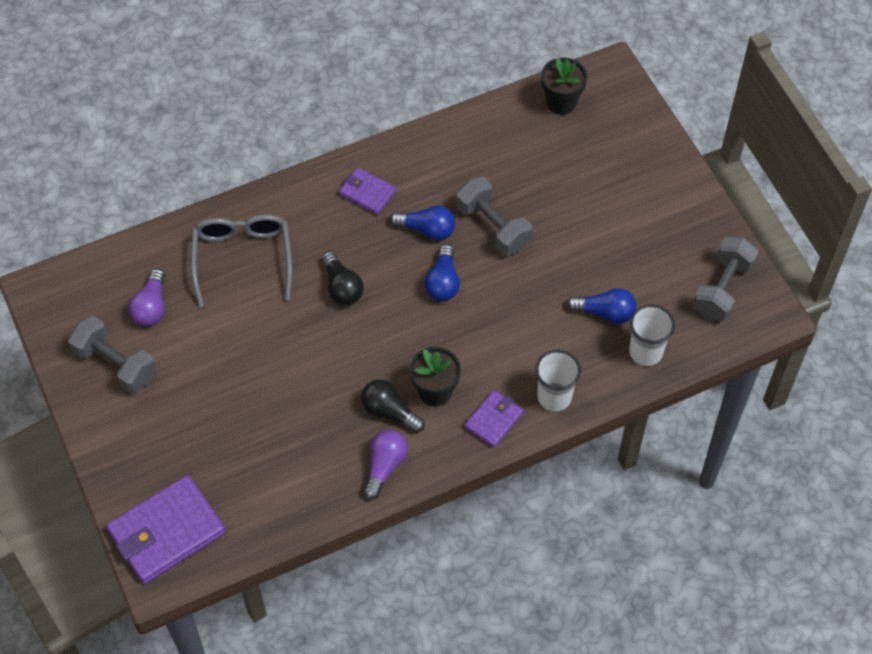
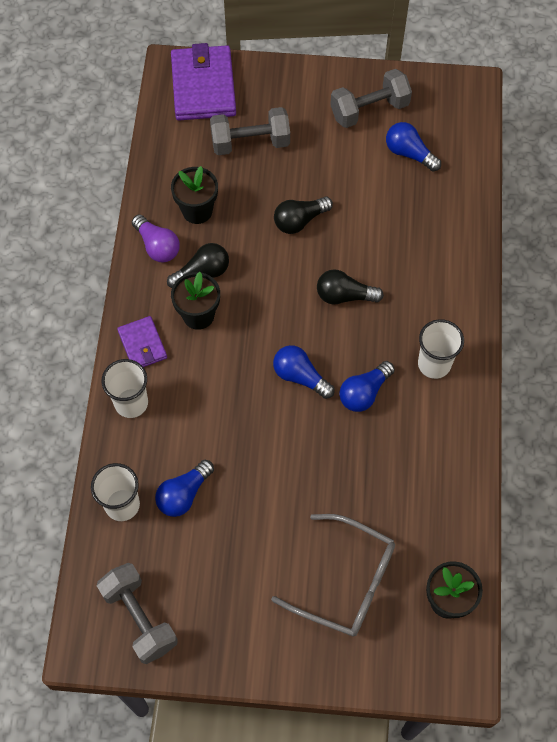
camera: 120 degrees right, 5 degrees up
purple light bulb [128,269,165,326] -> blue light bulb [386,122,441,172]
grey glasses [191,214,292,307] -> grey glasses moved to [271,514,395,637]
purple wallet [339,167,396,215] -> white cup [418,319,464,379]
grey dumbbell [456,177,532,256] -> grey dumbbell moved to [210,107,290,155]
none -> black flower pot [171,166,218,224]
none -> black light bulb [274,196,333,234]

